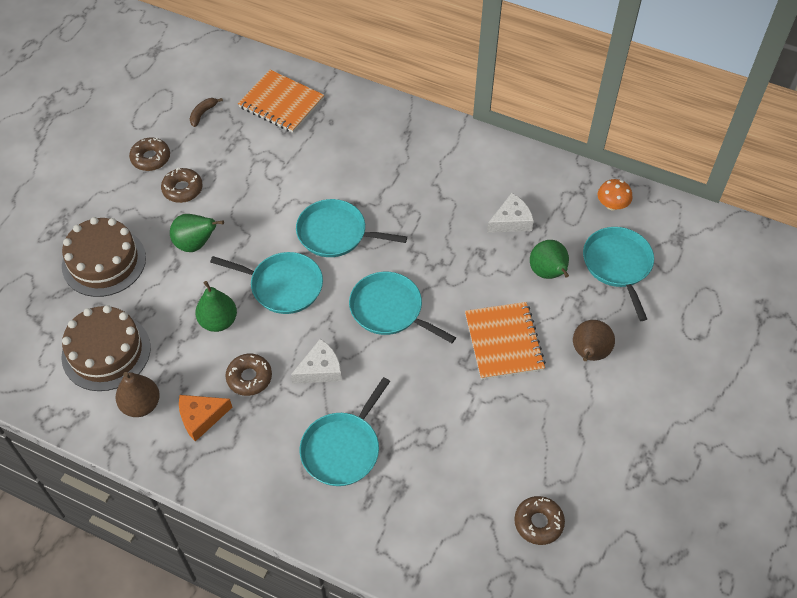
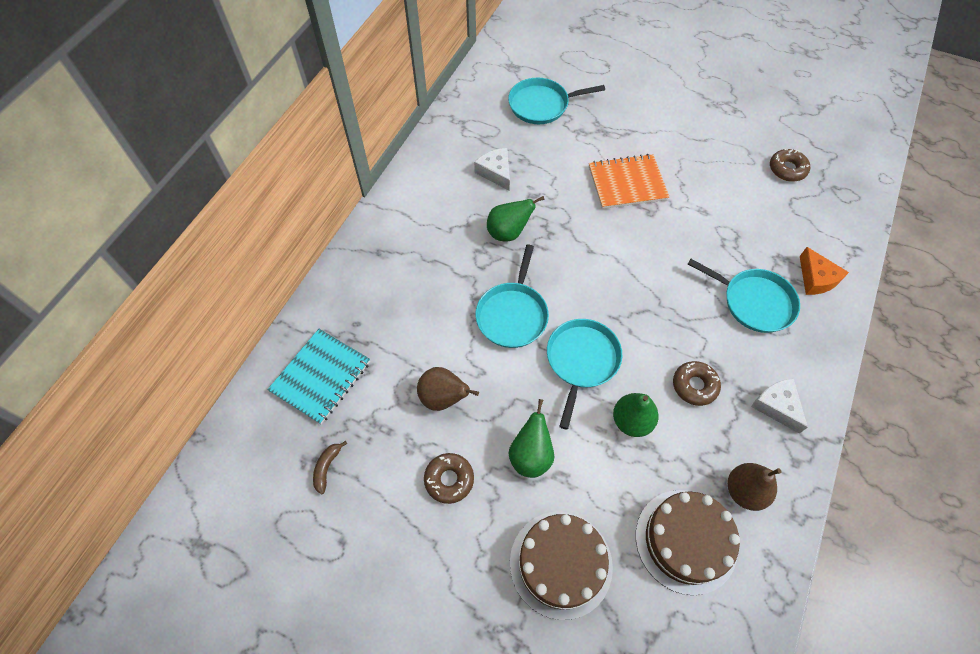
camera: 90 degrees left, 5 degrees up
brown donut [129,138,170,171] -> none
orange cheese [179,395,232,442] -> orange cheese moved to [800,247,849,295]
brown banana [190,98,223,127] -> brown banana turned 75 degrees clockwise [313,441,347,494]
orange notebook [238,70,324,133] -> turquoise notebook [267,329,370,424]
white cheese [291,339,342,384] -> white cheese moved to [751,378,808,434]
turquoise pan [349,272,456,343] -> none
green pear [530,240,569,279] -> green pear moved to [487,196,545,241]
brown pear [573,320,615,361] -> brown pear moved to [417,367,479,411]
orange mushroom [598,179,632,210] -> none

